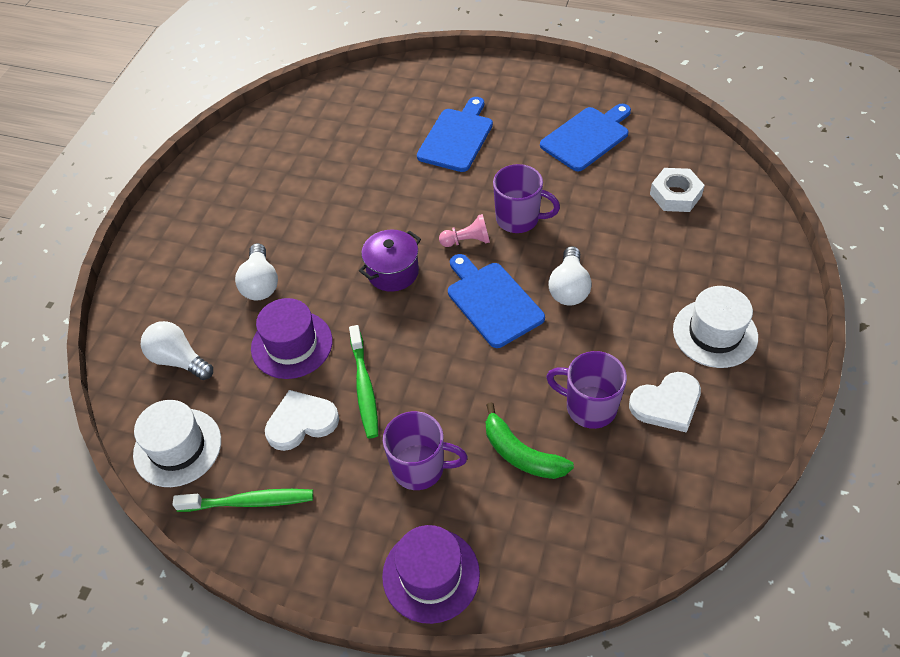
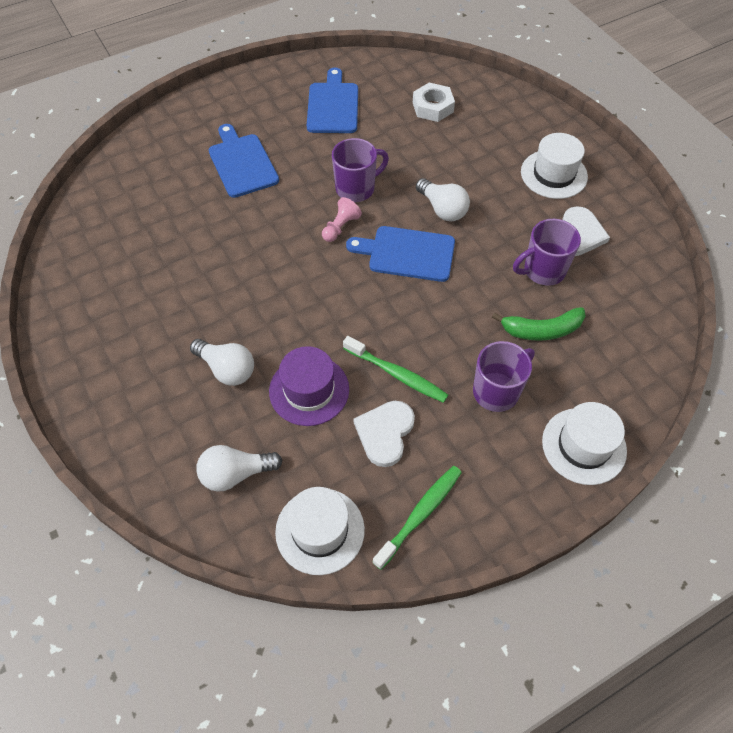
camera: 50 degrees left, 5 degrees up
purple pot [359,230,421,292] -> none
purple hat [382,525,480,624] -> white hat [542,402,627,485]

